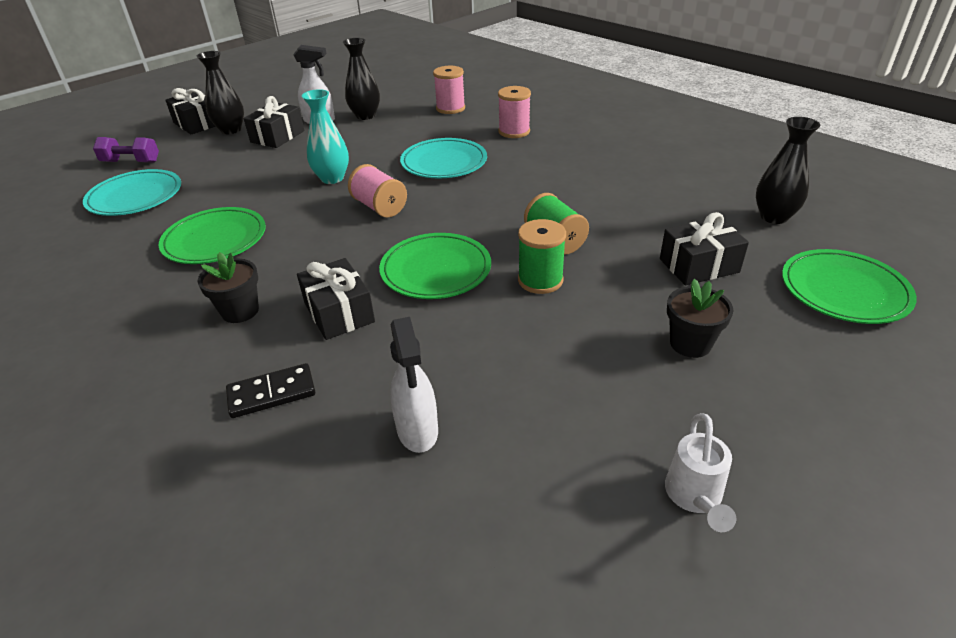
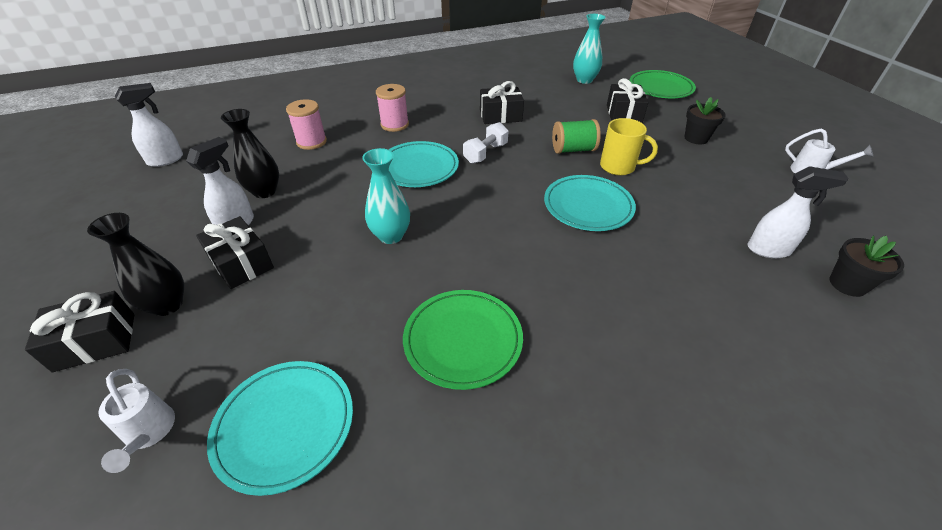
camera: 70 degrees left, 5 degrees up
purple dumbbell [93,137,159,163] -> white watering can [98,369,175,473]
black flower pot [197,252,259,323] -> black flower pot moved to [830,236,904,297]
black domino [226,363,315,418] -> none
black gift [297,258,375,340] -> black gift moved to [480,81,524,124]
pink spool [348,164,407,218] -> none
green plate [379,233,491,299] -> turquoise plate [544,175,636,231]
green spool [518,219,566,294] -> yellow mug [600,118,658,175]
black vase [756,117,820,224] -> turquoise vase [573,14,606,84]
none -> white spray bottle [115,83,183,167]
none -> white dumbbell [463,122,508,164]

